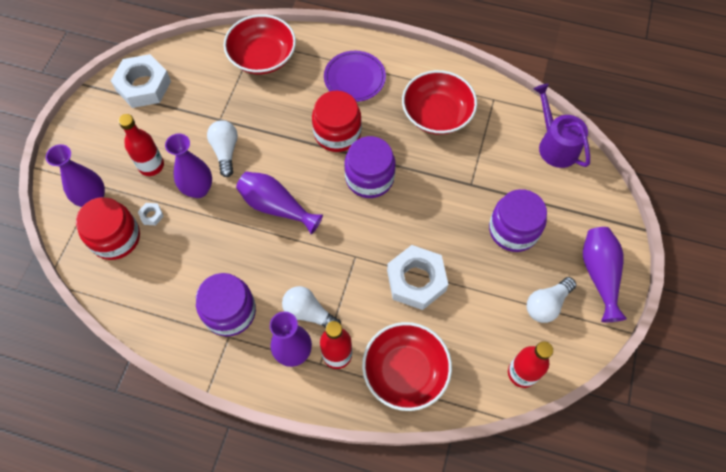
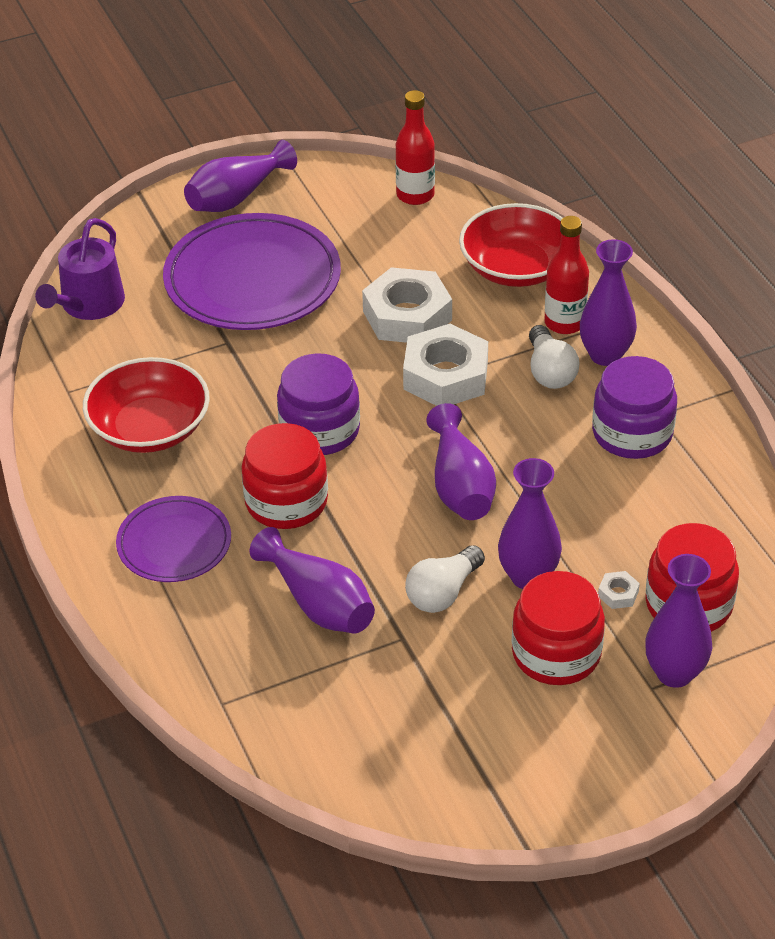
camera: 130 degrees left, 20 degrees down
white nut [111,54,171,108] -> white nut moved to [403,324,488,406]
red bottle [118,114,164,176] -> red jar [512,571,605,685]
red bowl [224,14,296,74] -> none
purple jar [489,189,547,252] -> purple plate [163,213,341,330]
white light bulb [527,277,576,323] -> none
none -> purple vase [250,527,375,634]

